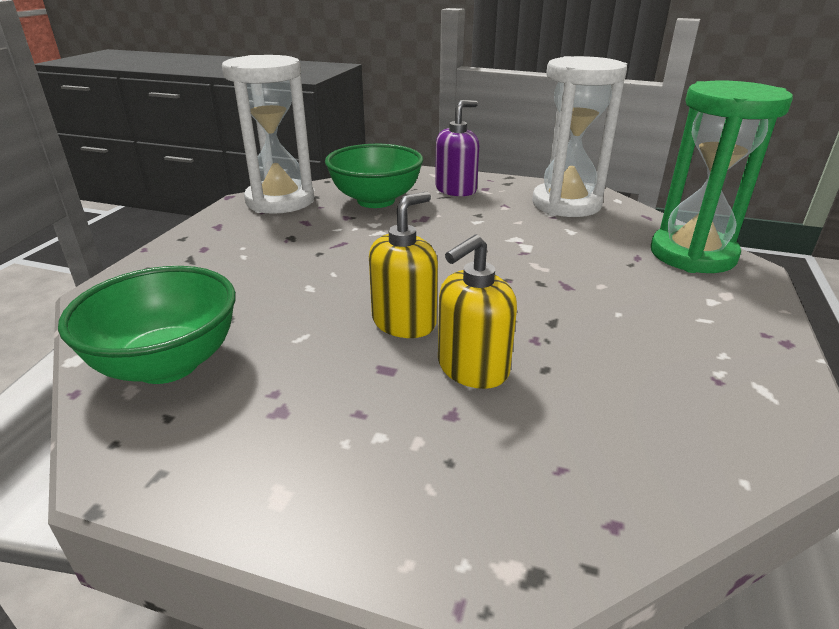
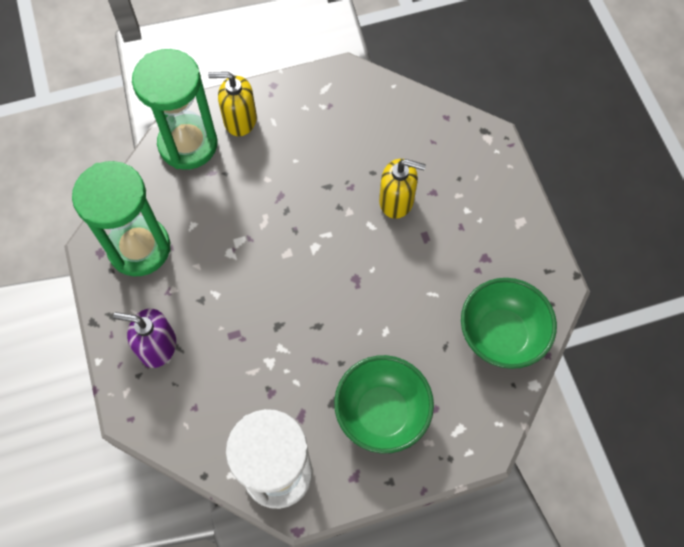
camera: 125 degrees left, 35 degrees up
green bowl [325,144,423,208] -> green bowl moved to [334,355,434,453]
yellow soap dispenser [369,191,438,338] -> yellow soap dispenser moved to [208,72,257,136]
white hourglass [532,56,627,217] -> green hourglass [72,161,171,276]

